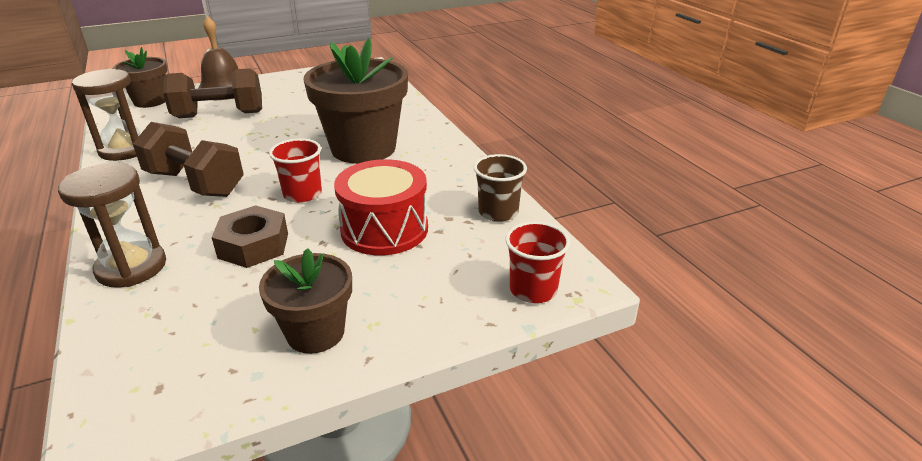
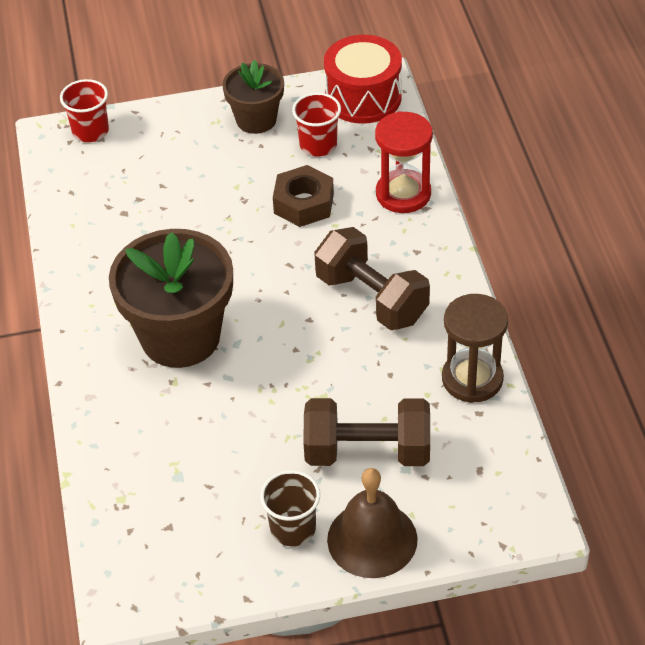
camera: 165 degrees left, 15 degrees up
brown hourglass [58,163,166,287] -> red hourglass [375,111,433,213]
brown flower pot [113,47,167,108] -> none
red cup [269,139,322,203] -> red cup moved to [292,93,341,156]
red drum [334,159,428,255] -> red drum moved to [324,35,402,124]
brown cup [474,154,527,222] -> brown cup moved to [260,470,320,546]

